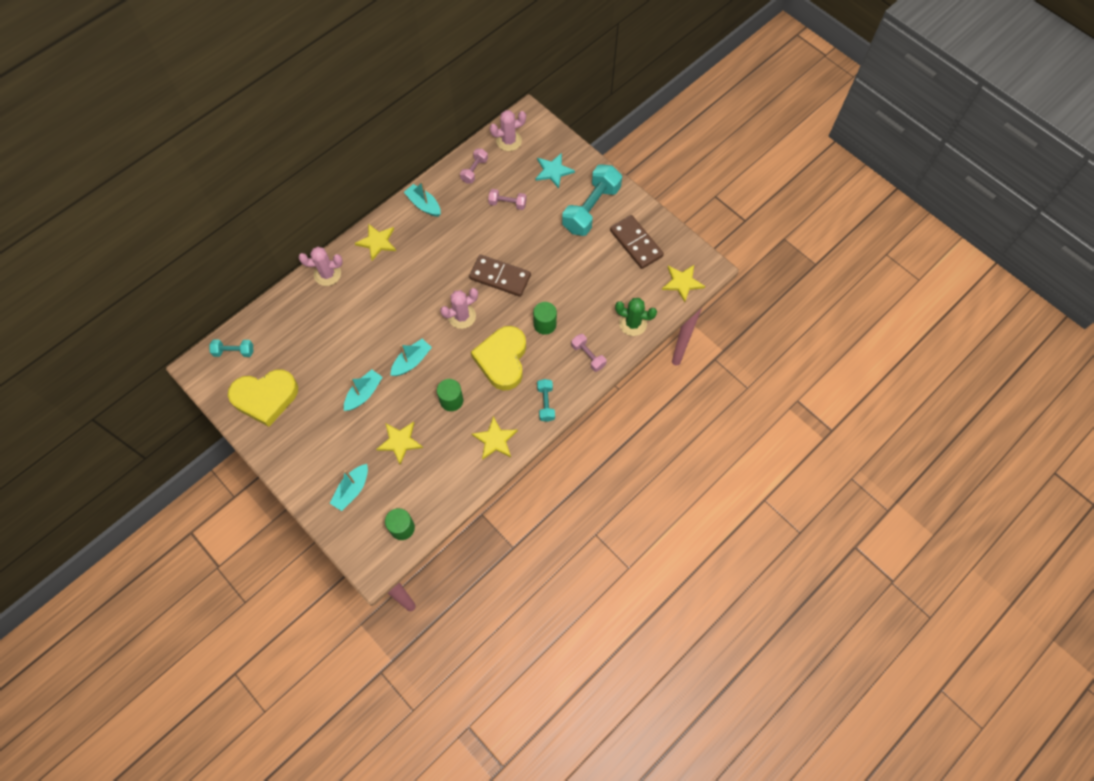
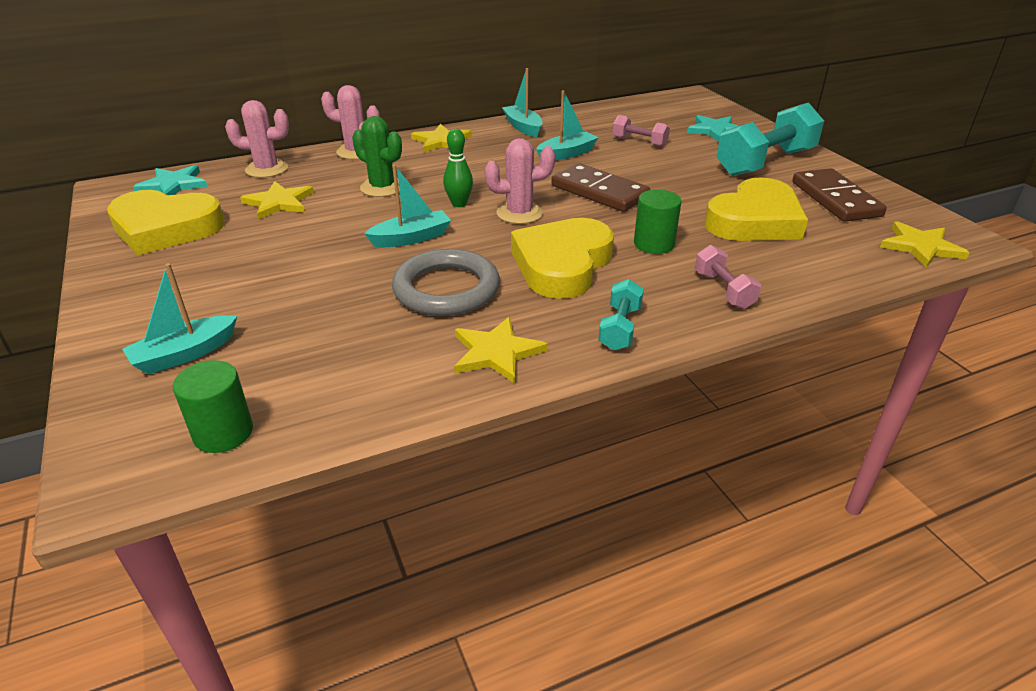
camera: 20 degrees right, 30 degrees down
turquoise dumbbell [209,339,253,357] -> turquoise star [133,165,207,195]
turquoise boat [344,369,383,411] -> turquoise boat moved to [536,90,599,160]
yellow star [376,422,423,465] -> yellow star moved to [240,181,314,220]
green cylinder [437,379,463,411] -> grey ring [392,249,500,316]
pink dumbbell [460,149,488,183] -> none
pink cactus [490,110,526,151] -> pink cactus moved to [225,100,289,178]
green cactus [615,298,657,336] -> green cactus moved to [352,116,402,197]
none -> green bowling pin [443,129,473,207]
none -> yellow heart [705,177,808,241]

